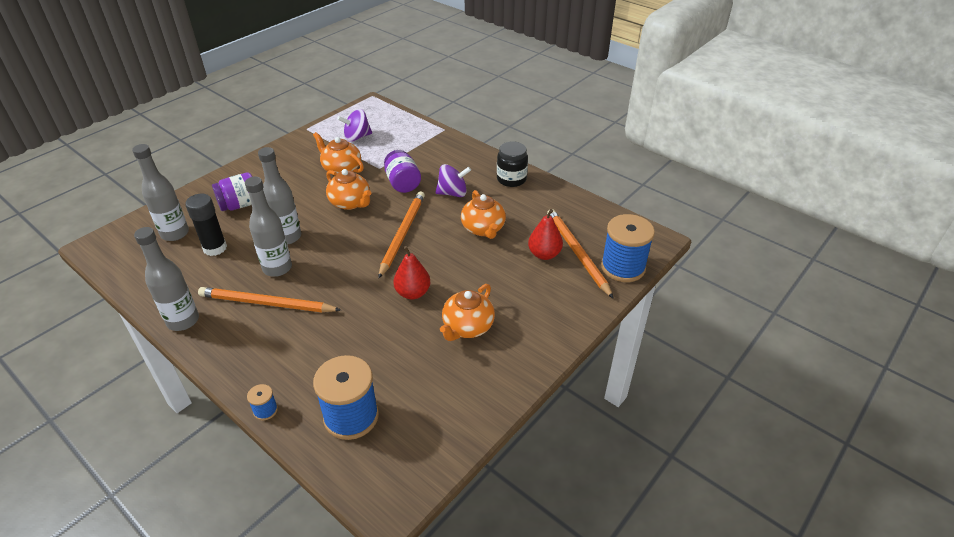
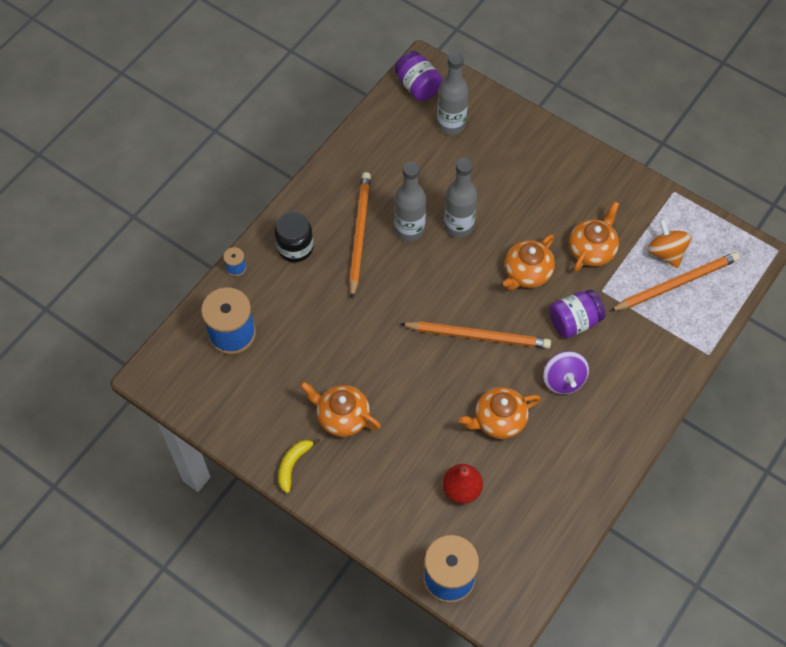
camera: 85 degrees right, 20 degrees up
grey bottle [134,227,199,331] -> none
black glue stick [185,194,227,256] -> none
purple jar [212,172,252,211] -> purple jar moved to [395,51,443,101]
purple spinning top [337,109,372,142] -> orange spinning top [648,219,692,268]
red pear [393,246,430,299] -> none
black jar [497,141,528,187] -> black jar moved to [275,212,314,262]
orange pencil [547,209,613,298] -> orange pencil moved to [610,252,740,311]
none -> yellow banana [278,439,321,493]

